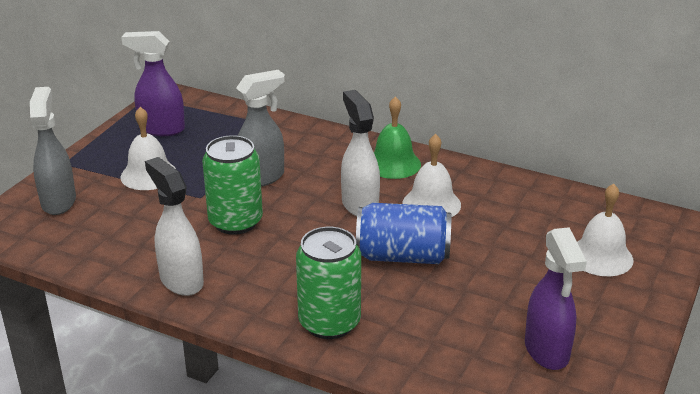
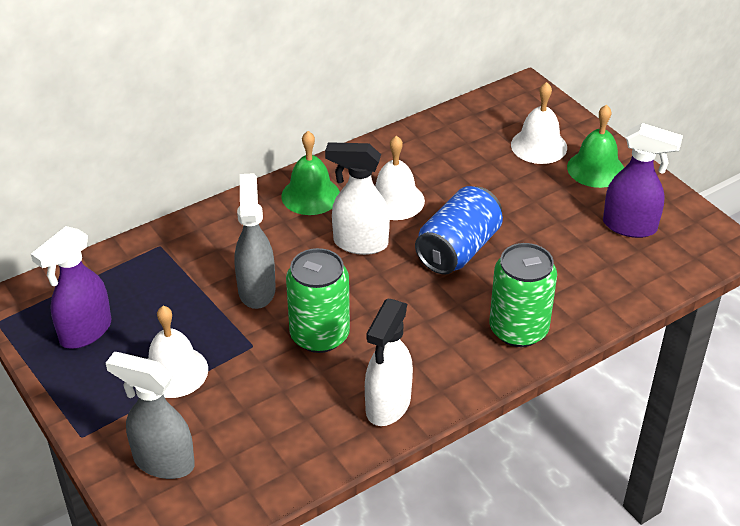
camera: 60 degrees left, 10 degrees up
white spray bottle [145,157,204,296] -> white spray bottle turned 60 degrees counterclockwise [365,299,413,426]
none -> green bell [567,105,624,188]

